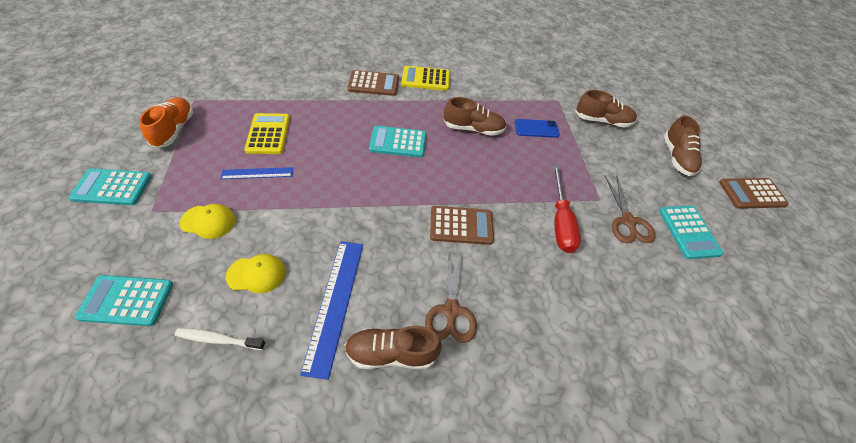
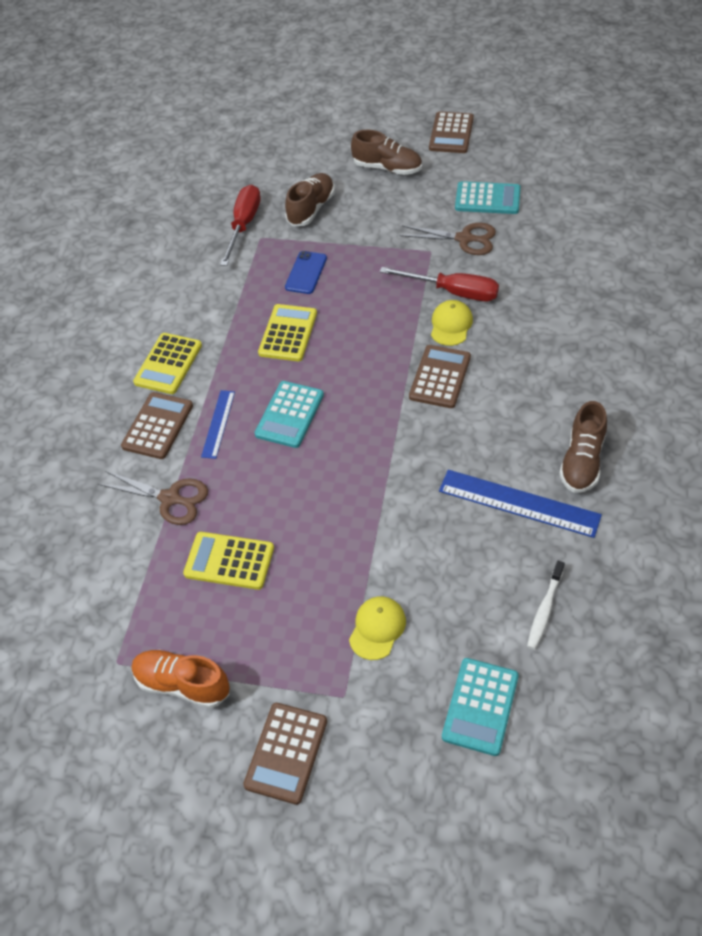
camera: 65 degrees left, 0 degrees up
turquoise calculator [68,168,152,205] -> brown calculator [243,703,327,805]
blue ruler [220,167,293,179] -> blue ruler moved to [201,390,235,459]
yellow cap [226,254,285,293] -> yellow cap moved to [431,300,473,346]
brown scissors [425,249,477,343] -> brown scissors moved to [98,471,208,525]
brown shoe [444,97,506,136] -> yellow calculator [258,304,317,361]
none -> red screwdriver [220,185,261,266]

